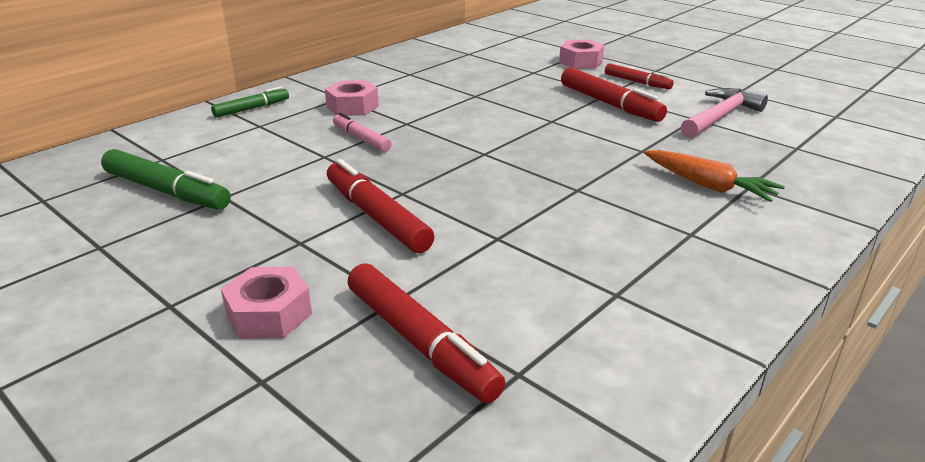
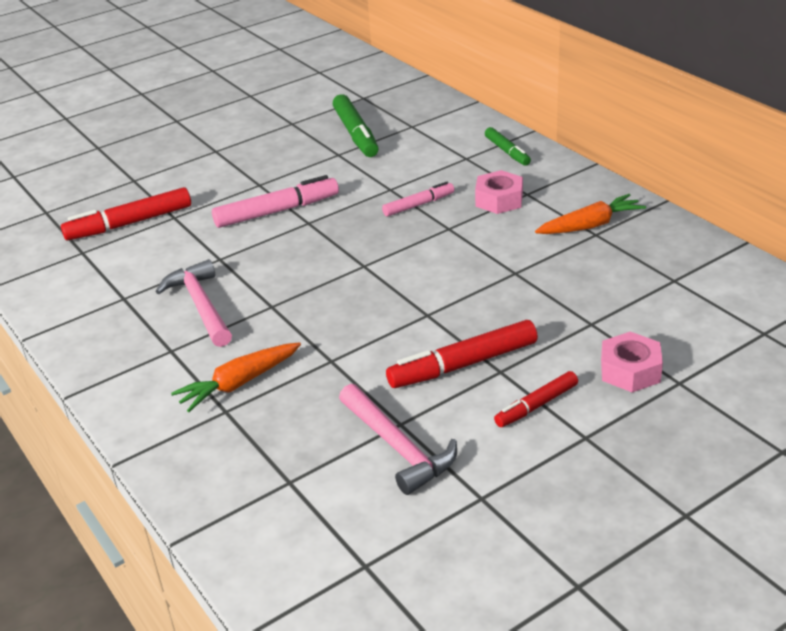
camera: 105 degrees right, 5 degrees up
green marker [101,149,231,210] -> green marker turned 60 degrees counterclockwise [333,94,379,157]
pink nut [221,267,312,339] -> none
red marker [327,159,435,253] -> pink marker [212,175,339,228]
none -> pink hammer [156,259,232,347]
none -> orange carrot [535,194,646,234]

